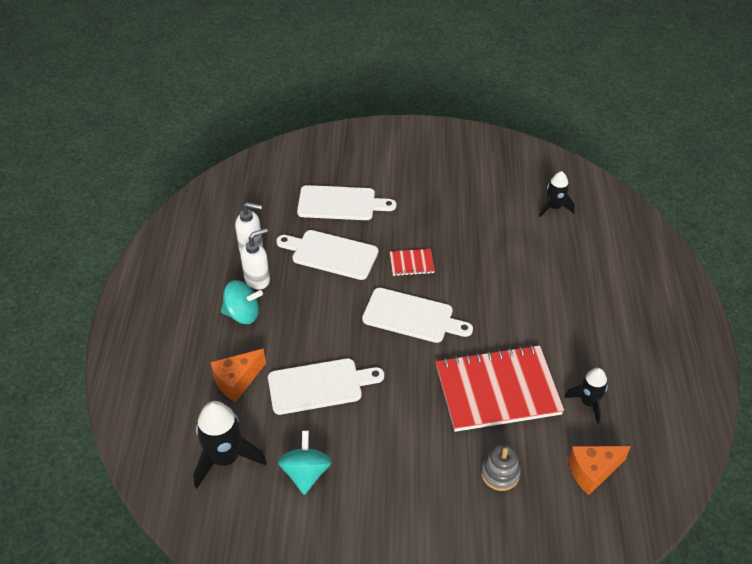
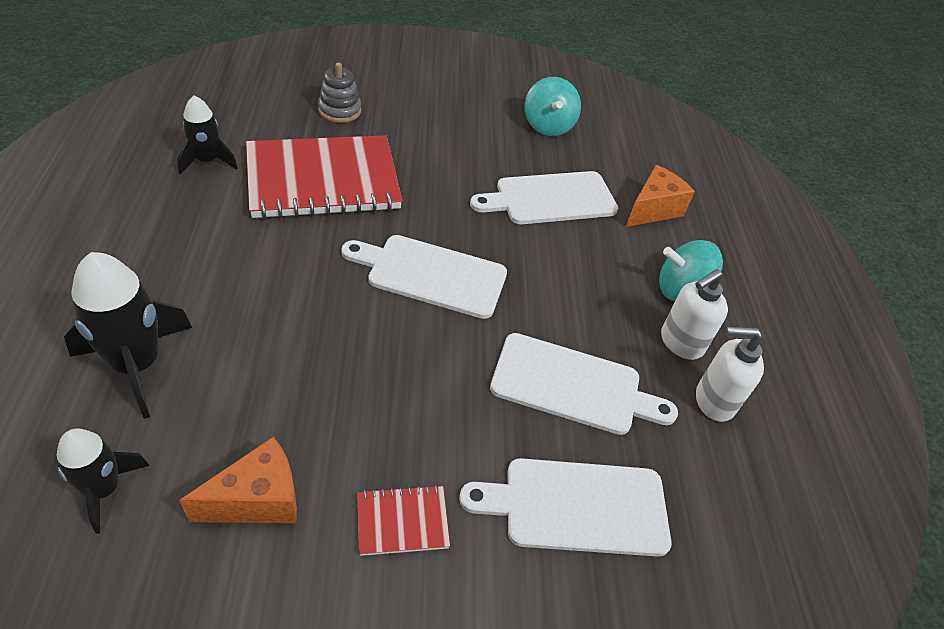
camera: 170 degrees right, 0 degrees up
black rocket [193,401,267,489] -> black rocket moved to [64,252,192,419]
red notebook [390,249,434,276] -> red notebook moved to [357,485,450,556]
orange cheese [568,446,631,495] -> orange cheese moved to [179,437,297,523]

